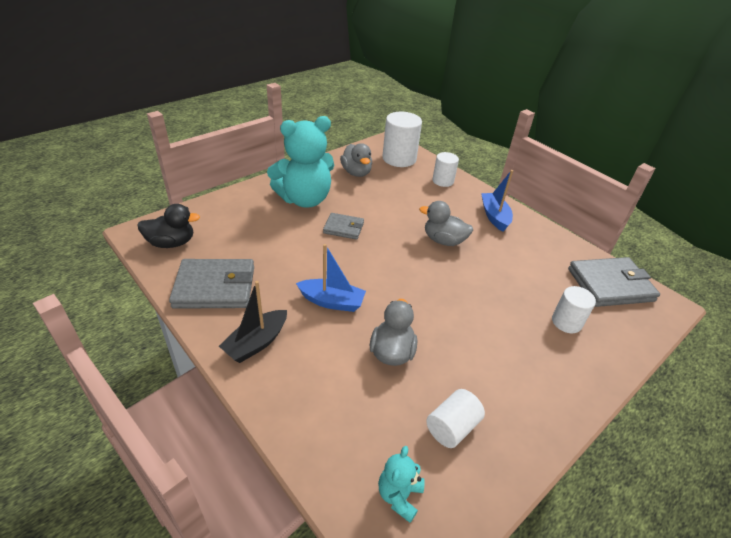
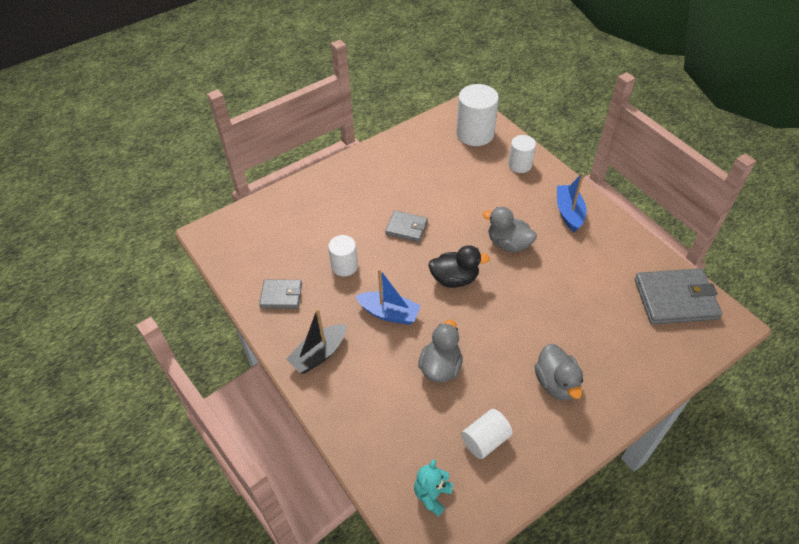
camera: 10 degrees right, 10 degrees up
black duck [138,204,200,248] -> black duck moved to [428,245,490,288]
grey wallet [169,259,254,309] -> grey wallet [259,279,302,309], size x0.57
turquoise teddy bear [267,116,334,208] -> none
grey duck [340,143,372,177] -> grey duck moved to [535,344,583,400]
white cylinder [552,286,596,333] -> white cylinder moved to [328,235,358,276]

